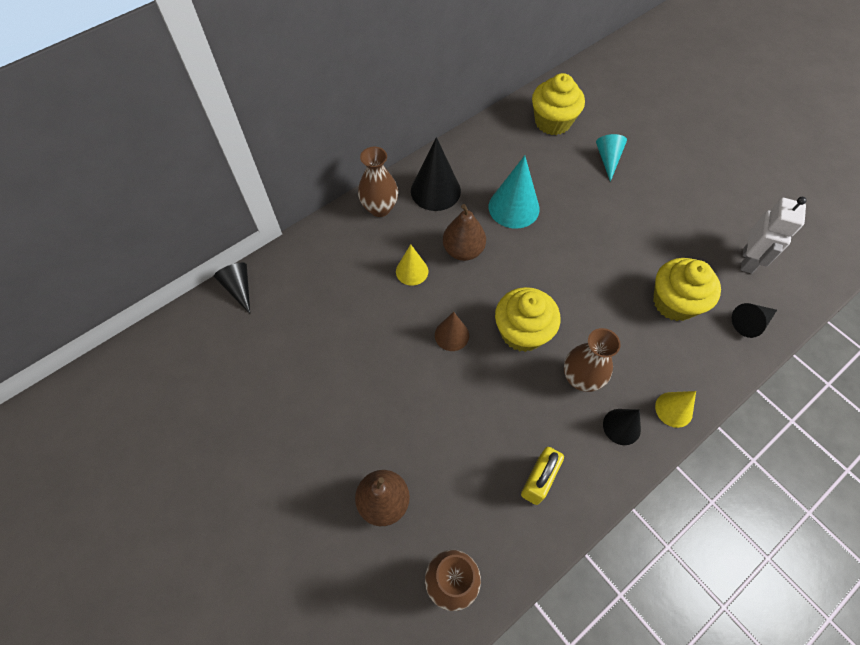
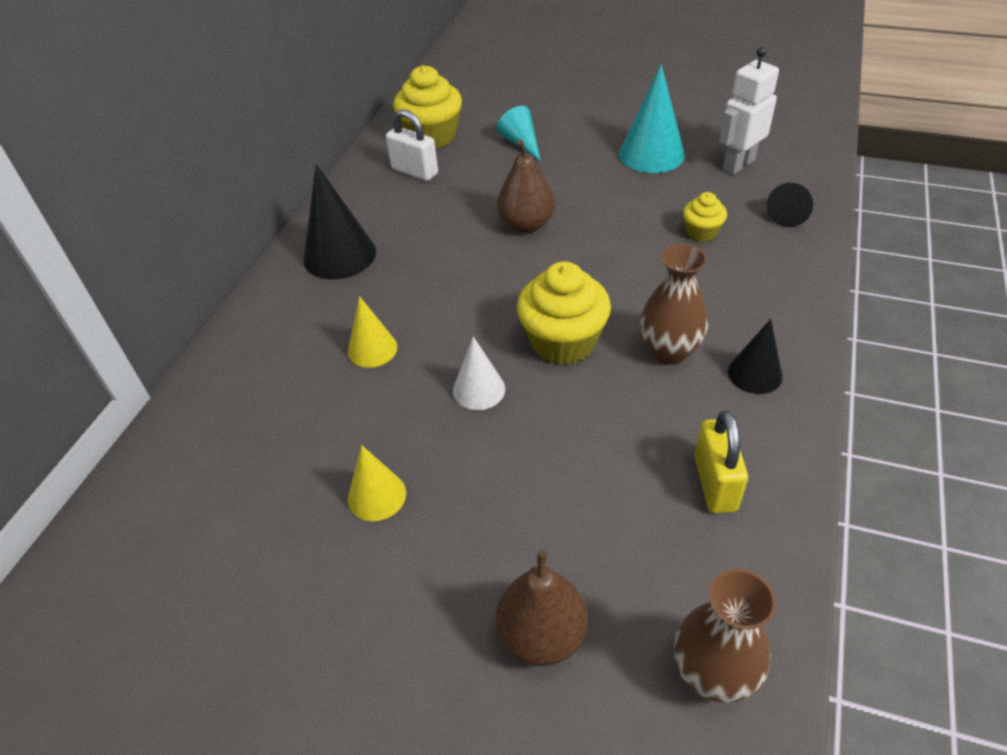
camera: 30 degrees left, 15 degrees down
black cone [214,263,250,314] -> none
brown vase [358,147,398,217] -> none
brown cone [435,312,469,351] -> white cone [453,336,505,410]
brown pear [443,204,486,261] -> brown pear moved to [497,140,555,233]
turquoise cone [489,155,540,229] -> turquoise cone moved to [619,64,685,173]
yellow cupcake [653,258,721,321] -> yellow cupcake [683,192,727,242], size x0.53
yellow cone [655,391,696,428] -> yellow cone moved to [348,445,406,521]
white robot [741,197,807,274] -> white robot turned 120 degrees counterclockwise [719,47,779,175]
none -> white padlock [386,109,438,181]

